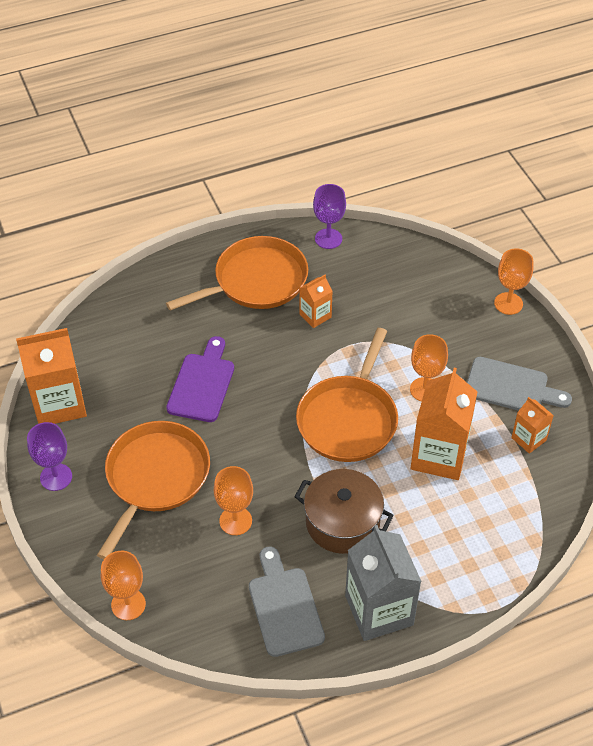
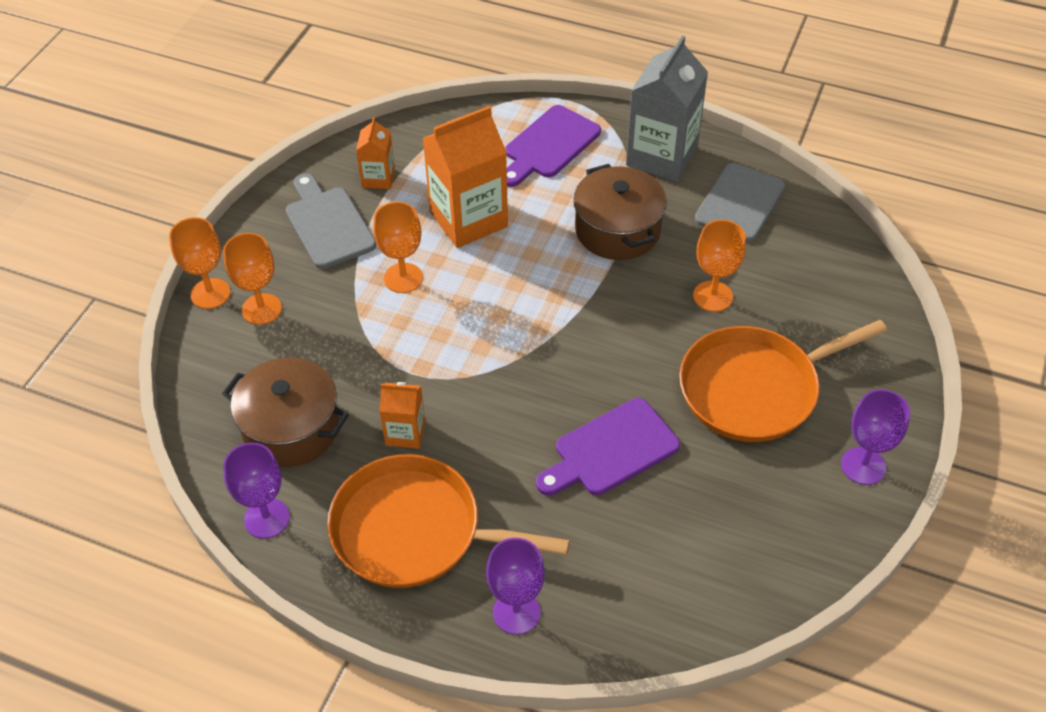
camera: 135 degrees left, 0 degrees up
orange carton [16,328,87,424] -> none
orange goblet [101,551,146,620] -> orange goblet moved to [223,233,282,325]
orange pan [296,328,398,462] -> none
none -> brown pot [222,357,349,467]
none -> purple goblet [486,538,545,635]
none -> purple cutting board [505,105,601,187]

